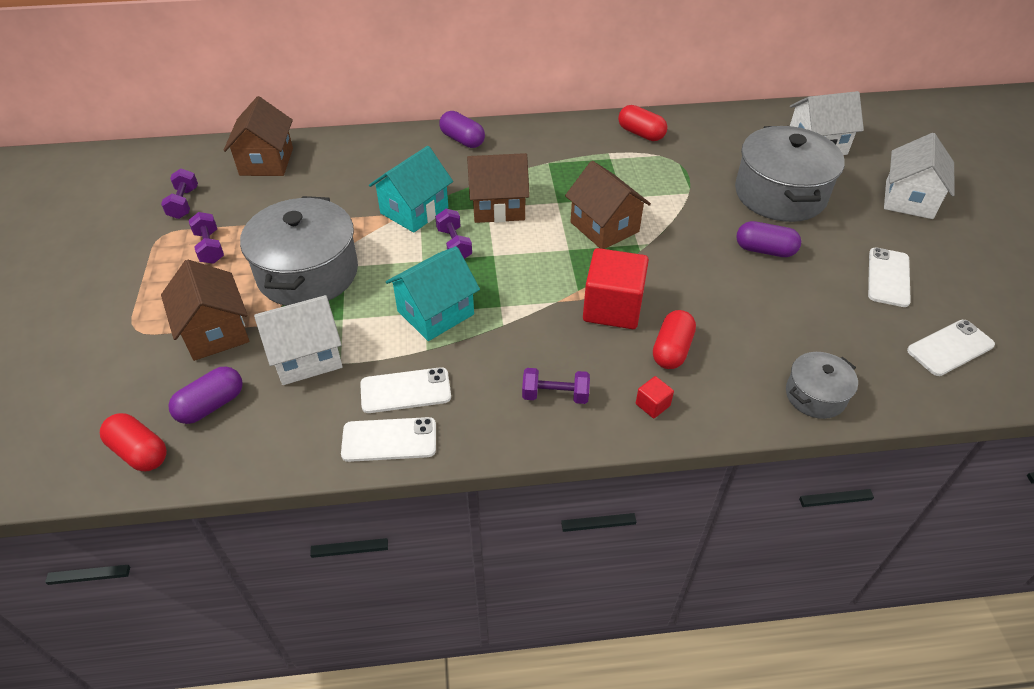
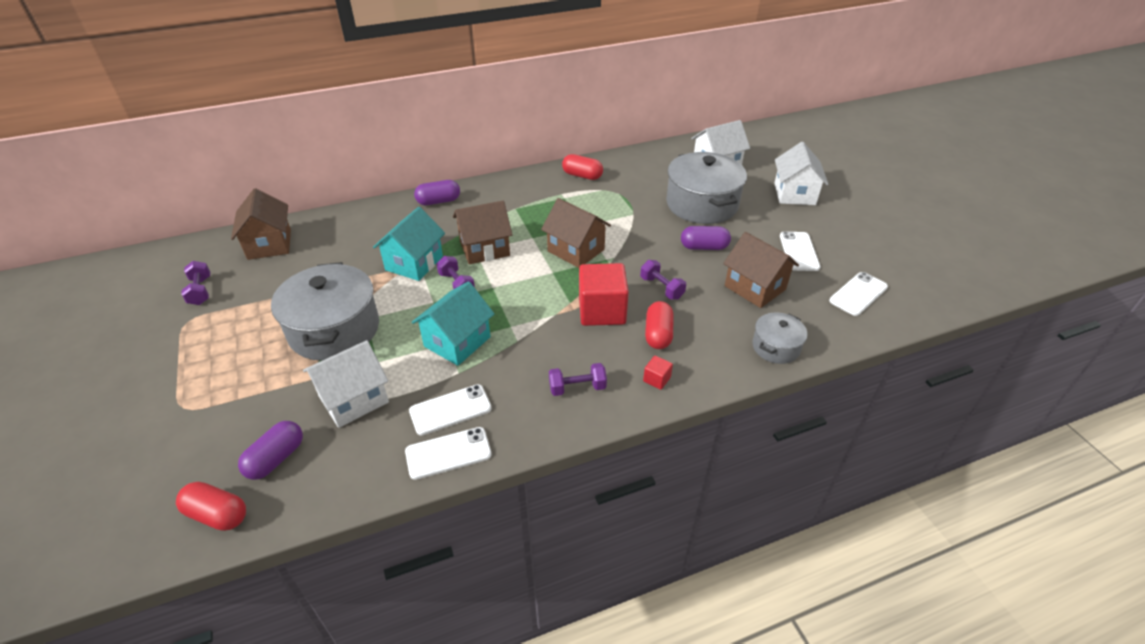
camera: 15 degrees left, 5 degrees down
brown house [161,259,249,361] -> brown house moved to [723,232,799,308]
purple dumbbell [189,212,224,264] -> purple dumbbell moved to [640,260,686,300]
purple capsule [439,111,485,148] -> purple capsule turned 45 degrees counterclockwise [414,180,460,205]

